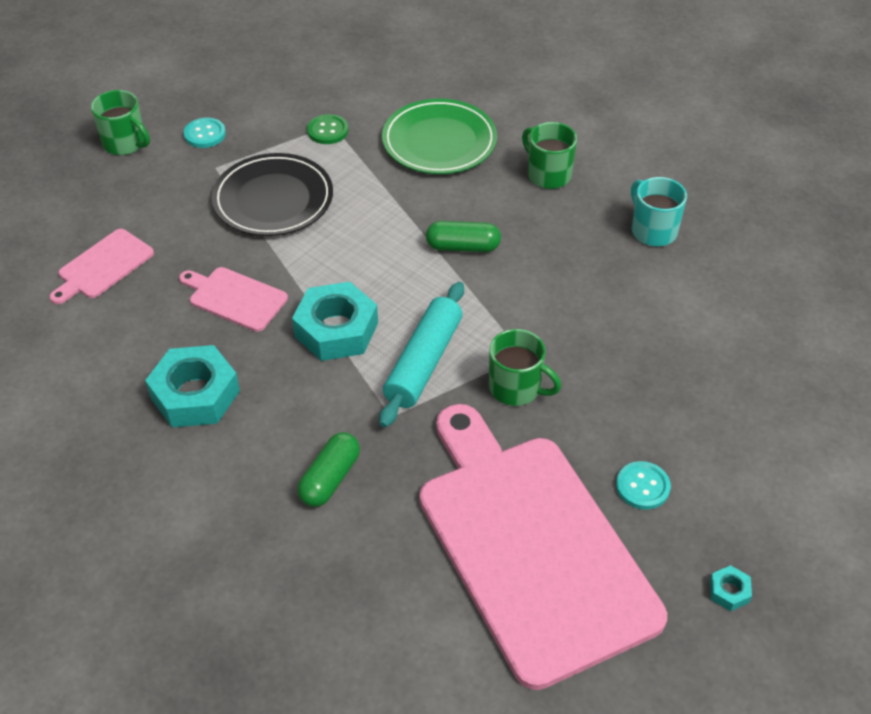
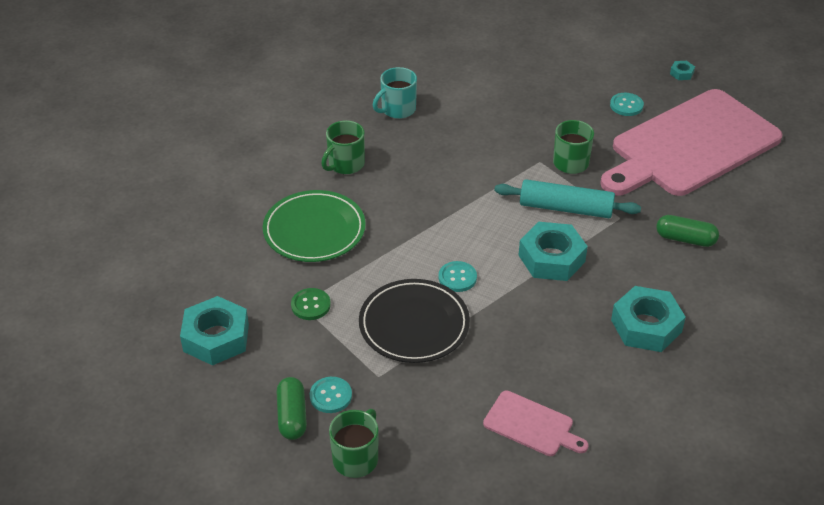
camera: 100 degrees left, 5 degrees down
pink cutting board [179,267,288,332] -> none
green capsule [426,221,501,252] -> green capsule moved to [277,377,307,440]
none -> turquoise nut [180,296,249,366]
none -> turquoise button [438,261,477,292]

